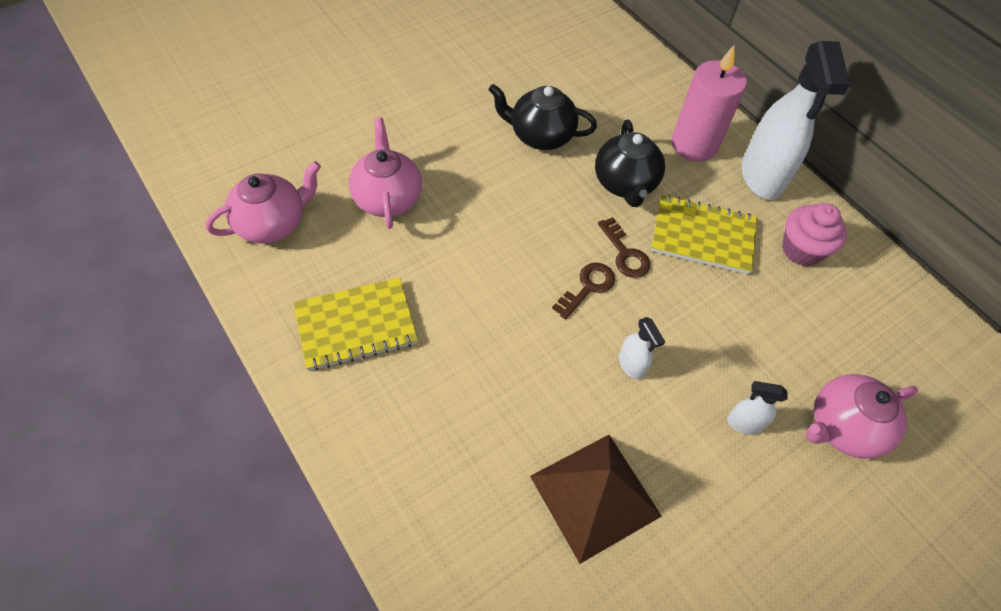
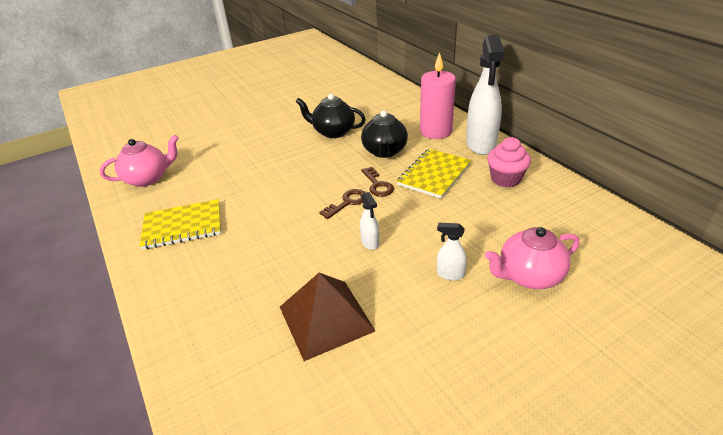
camera: 10 degrees right, 20 degrees down
pink teapot [349,118,422,229] -> none
yellow notebook [651,195,757,274] -> yellow notebook turned 75 degrees counterclockwise [397,149,471,199]

